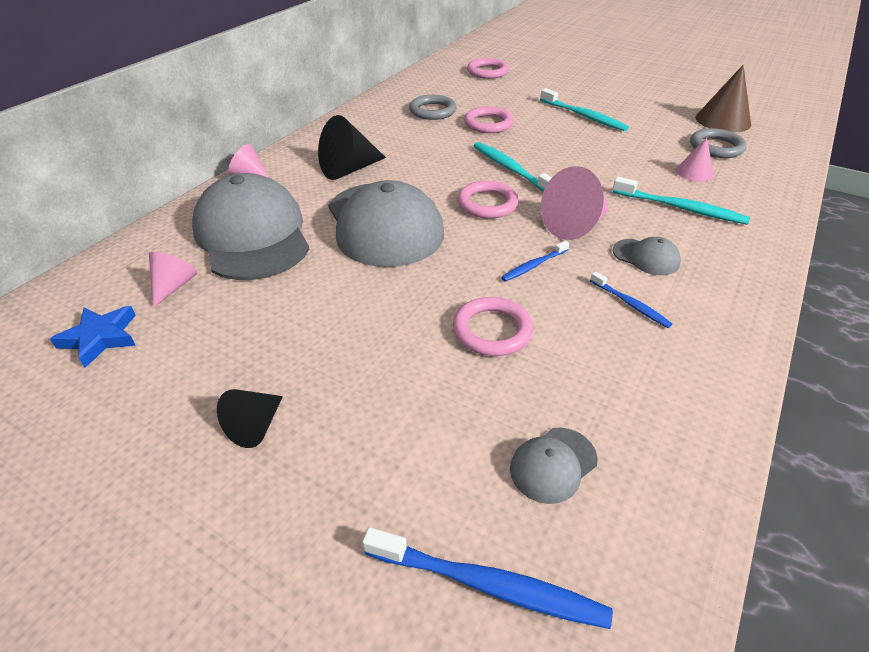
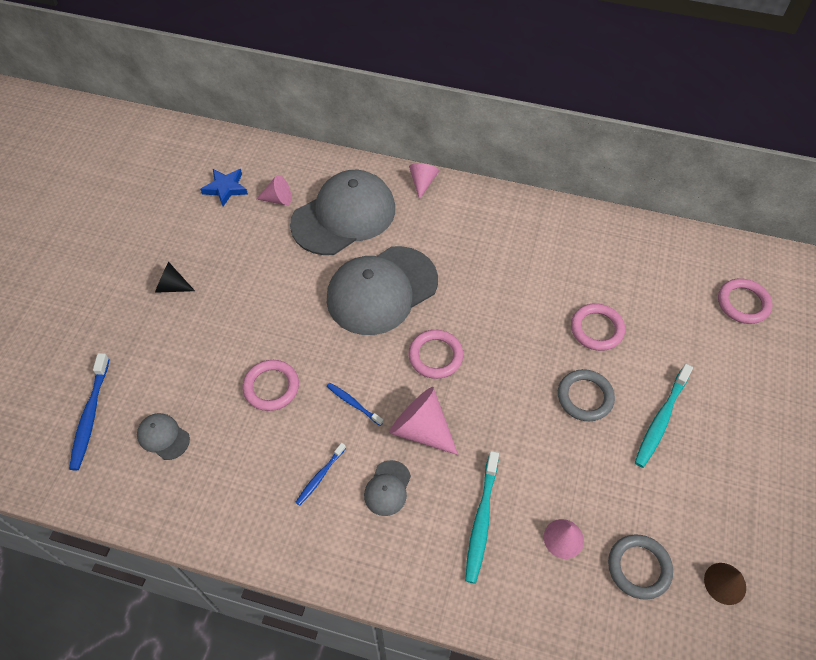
camera: 75 degrees right, 15 degrees up
black cone [318,115,386,180] -> none
grey ring [409,95,457,120] -> grey ring moved to [558,369,615,421]
turquoise toothbrush [474,142,552,192] -> none
brown cone [696,65,751,133] -> brown cone [704,563,746,605], size x0.60

